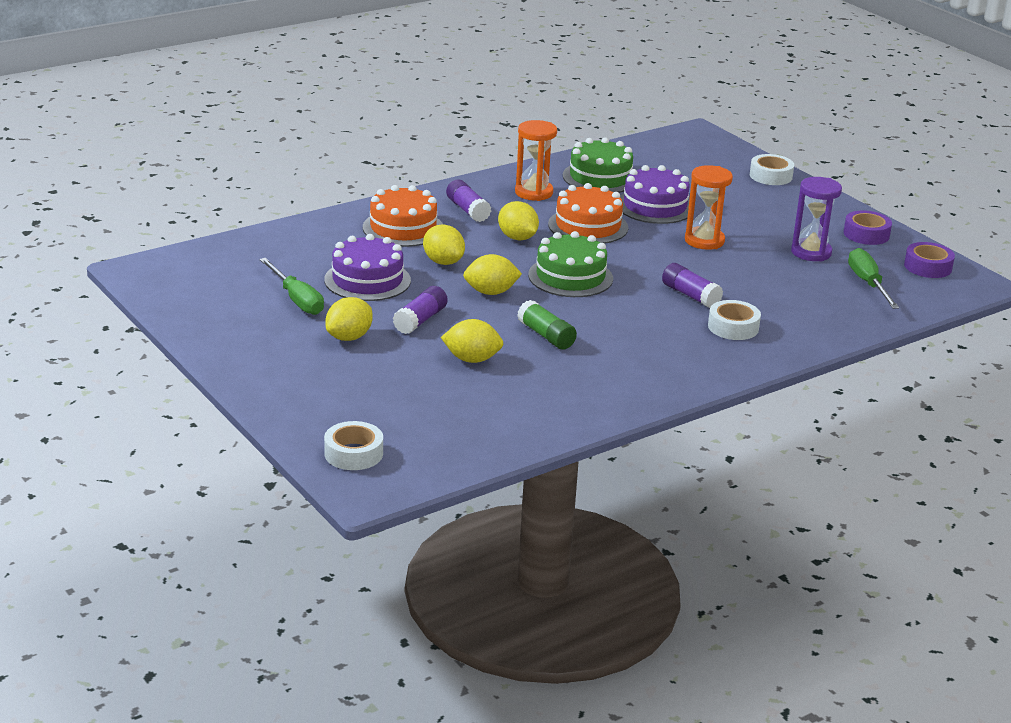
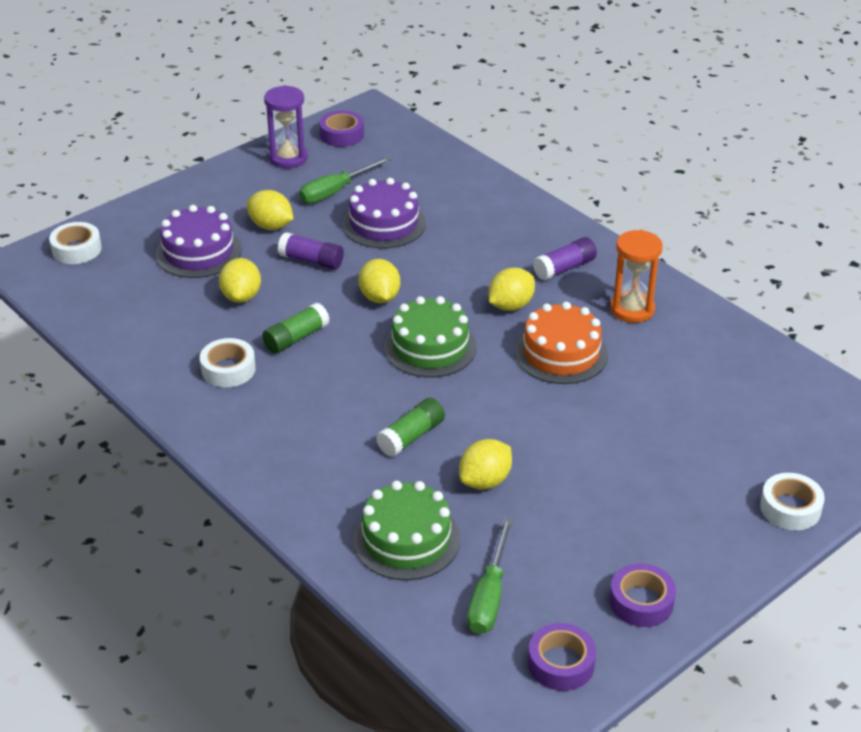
camera: 85 degrees right, 10 degrees up
orange cake [363,185,443,247] -> none
yellow lemon [423,224,465,265] -> yellow lemon moved to [459,439,512,490]
green cake [563,137,633,193] -> green cake moved to [353,481,460,580]
purple cake [620,165,689,224] -> purple cake moved to [155,205,242,278]
purple glue stick [662,263,723,308] -> green glue stick [376,398,445,457]
orange hourglass [685,165,733,250] -> none
white tape [708,300,761,340] -> white tape moved to [200,338,256,387]
purple hourglass [791,177,842,261] -> purple hourglass moved to [264,85,308,168]
green screwdriver [848,248,899,309] -> green screwdriver turned 120 degrees clockwise [467,518,513,634]
none -> purple tape [319,111,364,147]

